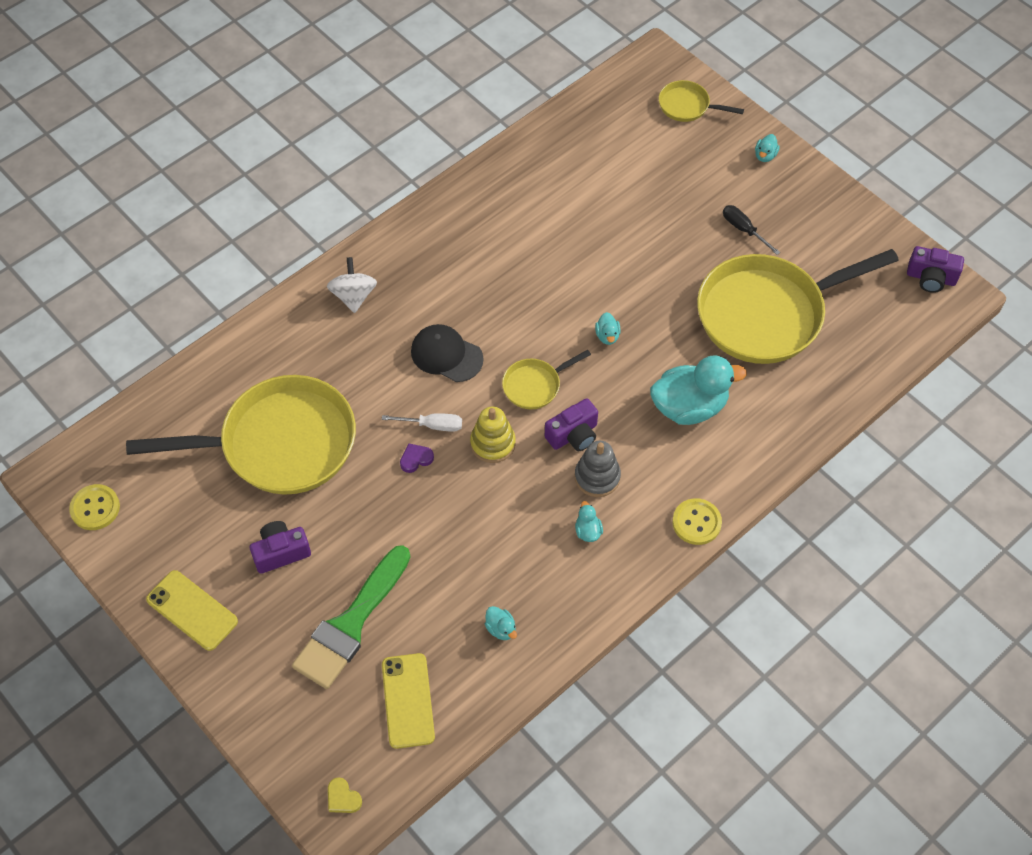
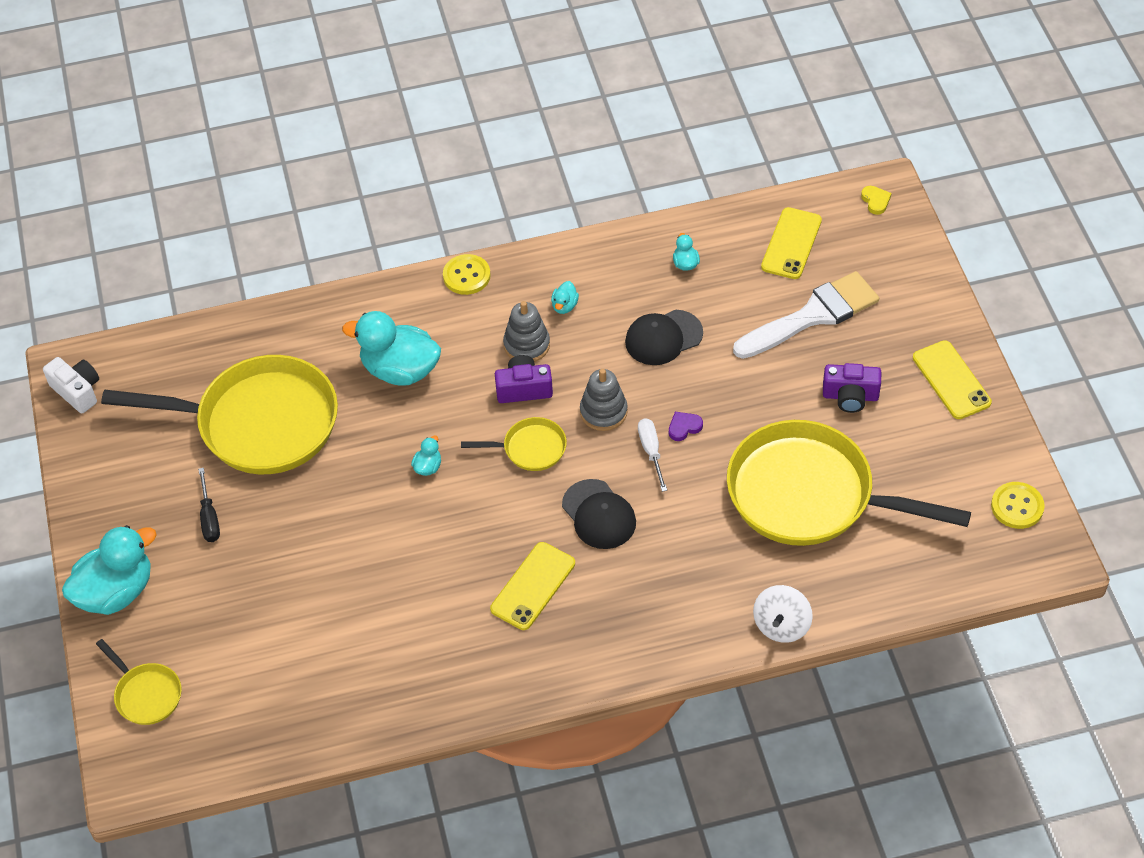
camera: 150 degrees left, 5 degrees down
green brush [292,545,411,689] -> white brush [733,271,879,359]
white spinning top [327,257,377,313] -> white spinning top moved to [753,585,813,643]
white screwdriver [382,413,462,432] -> white screwdriver turned 45 degrees clockwise [638,418,667,492]
purple heart [400,443,434,473] -> purple heart turned 150 degrees clockwise [669,412,703,441]
yellow stacking toy [470,407,516,463] -> grey stacking toy [580,369,628,431]
turquoise duck [755,134,780,162] -> turquoise duck [62,525,157,615], size x2.38
purple camera [907,246,964,293] -> white camera [43,357,99,414]
none -> yellow phone [490,542,575,630]
none -> black cap [625,310,703,365]

